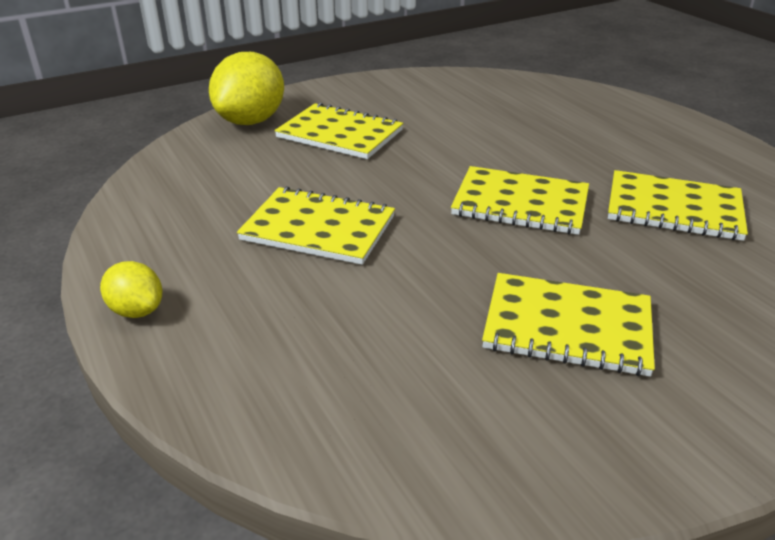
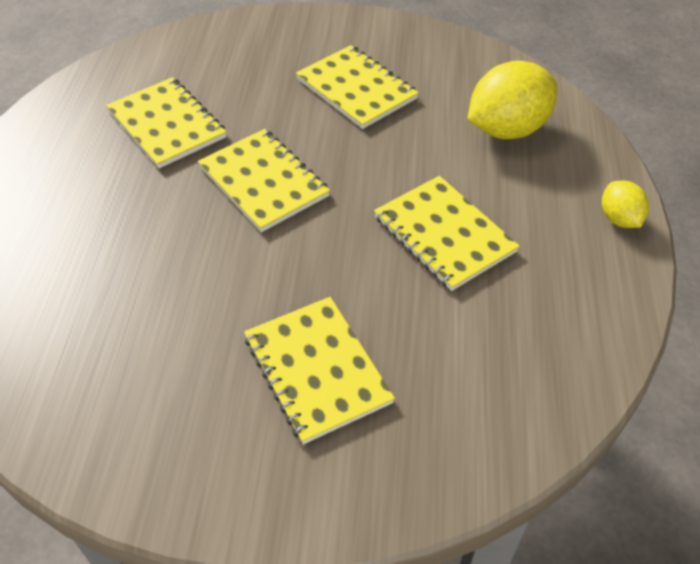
camera: 145 degrees left, 15 degrees up
yellow lemon [209,52,284,125] -> yellow lemon moved to [467,61,557,139]

